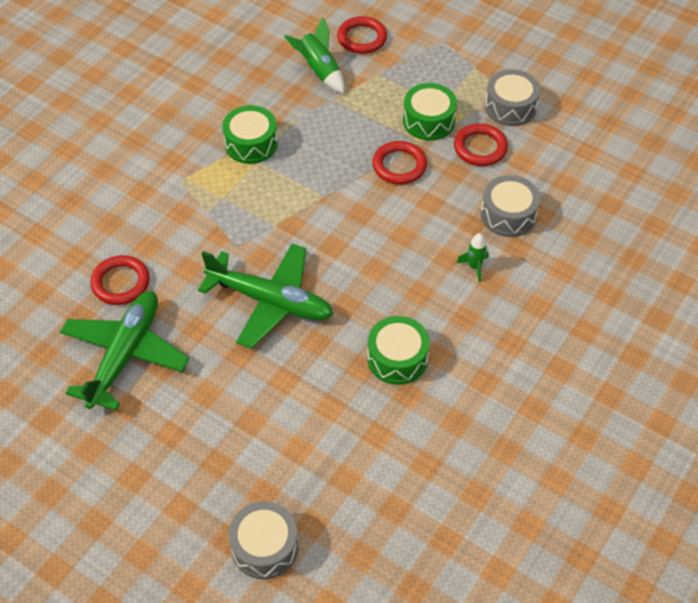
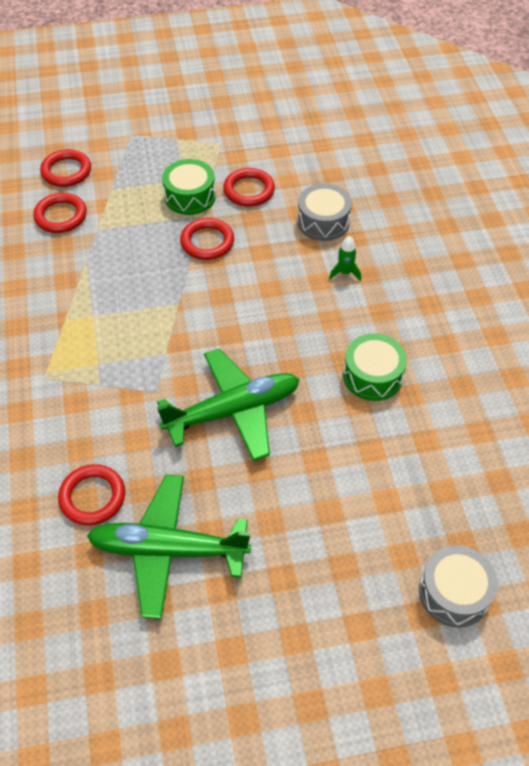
camera: 45 degrees left, 0 degrees up
green plane [60,291,190,411] -> green plane turned 60 degrees counterclockwise [87,475,251,619]
green drum [222,105,278,164] -> none
green rocket [284,17,345,94] -> red ring [33,193,87,233]
grey drum [485,69,540,126] -> none

